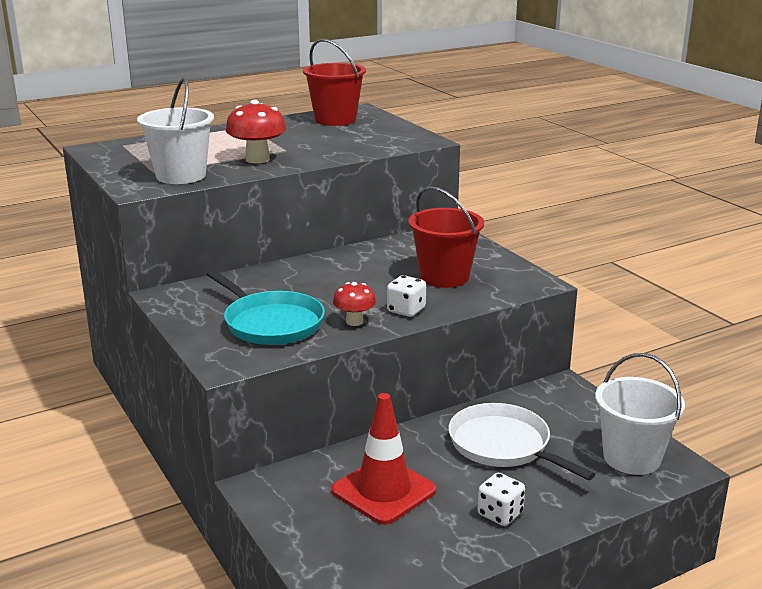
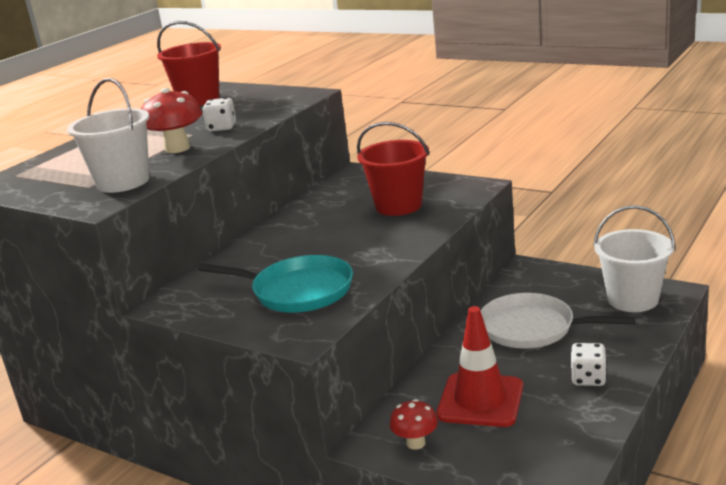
camera: 25 degrees left, 0 degrees up
red mushroom [333,282,376,326] -> red mushroom moved to [390,399,438,450]
white dice [387,275,426,317] -> white dice moved to [202,98,236,132]

